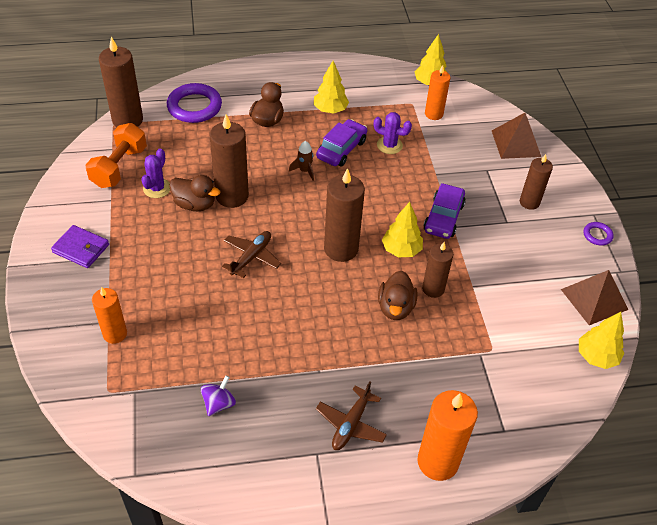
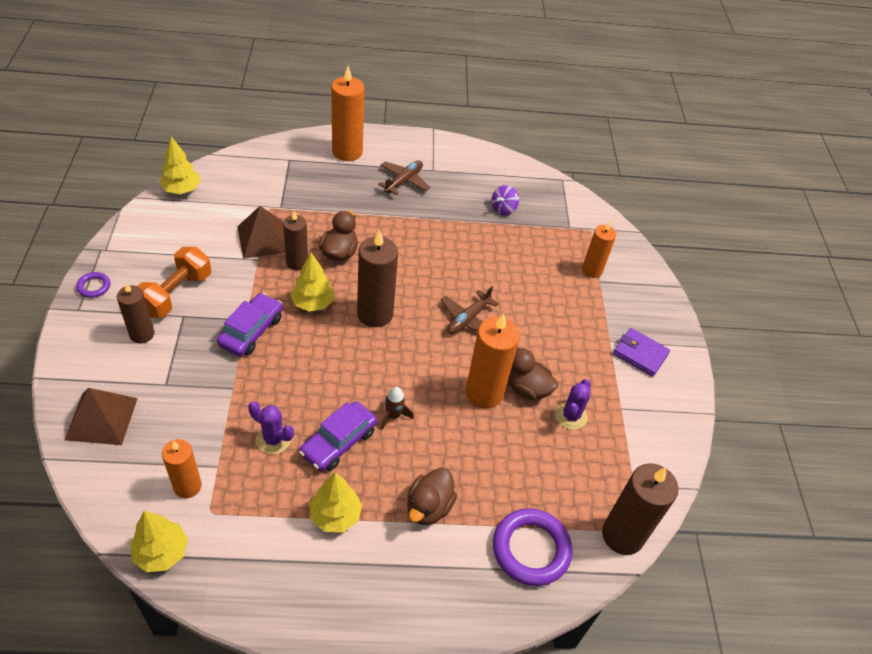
camera: 175 degrees left, 0 degrees up
orange dumbbell [85,123,147,188] -> orange dumbbell moved to [137,247,211,318]
brown candle [209,115,249,208] -> orange candle [466,314,520,409]
brown pyramid [561,270,628,325] -> brown pyramid moved to [237,206,285,259]

